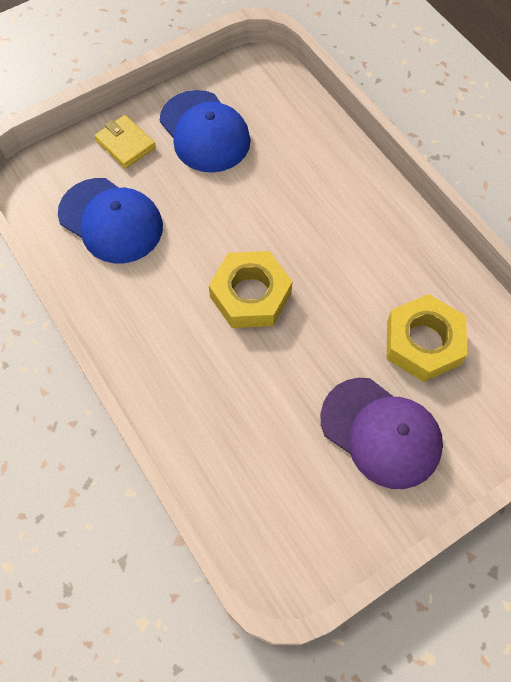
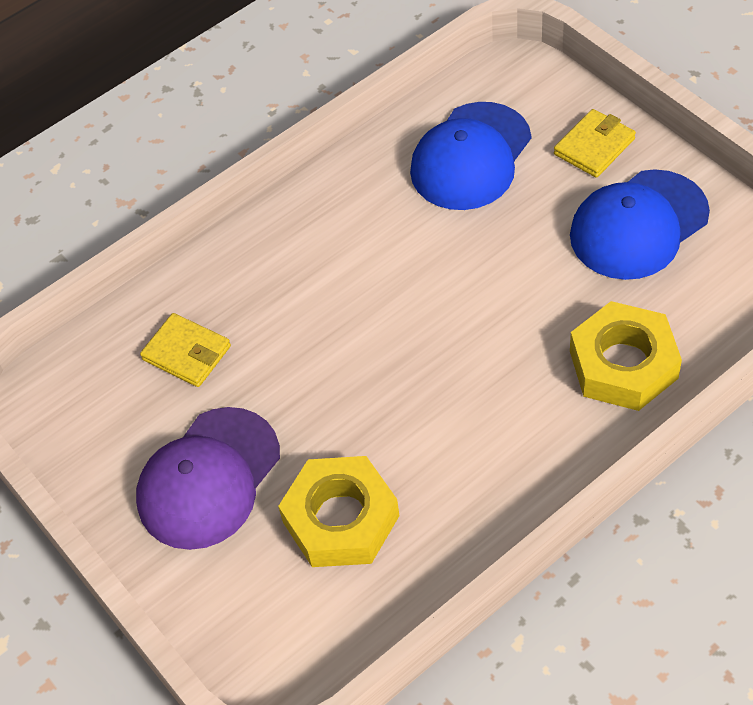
camera: 90 degrees right, 10 degrees down
yellow nut [209,251,293,328] -> yellow nut moved to [570,301,682,411]
none -> yellow wallet [140,313,231,387]

